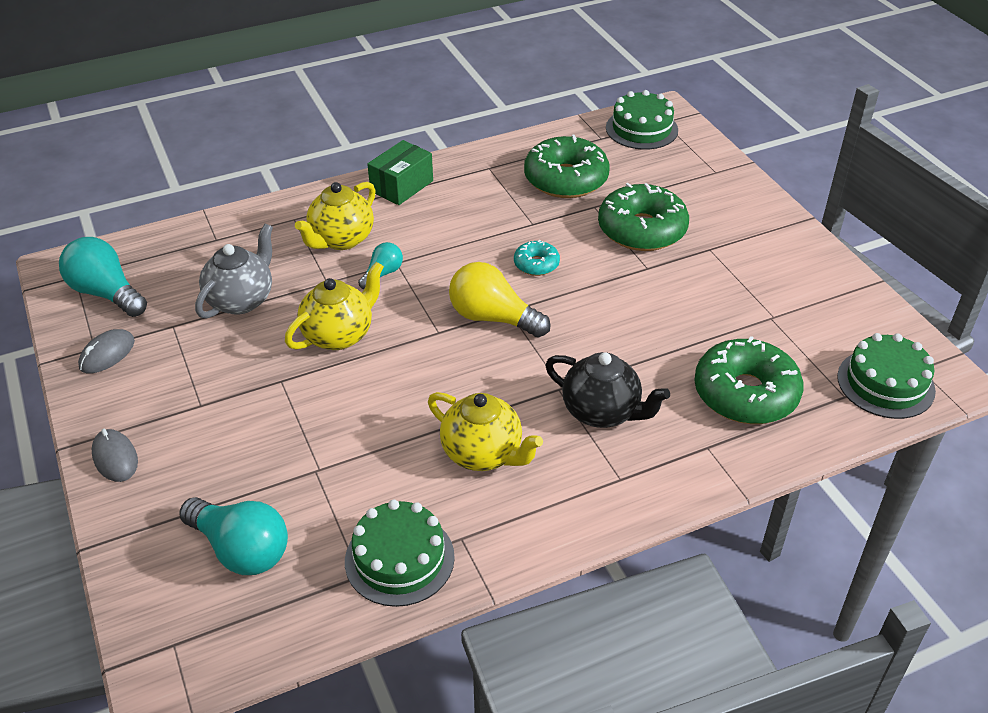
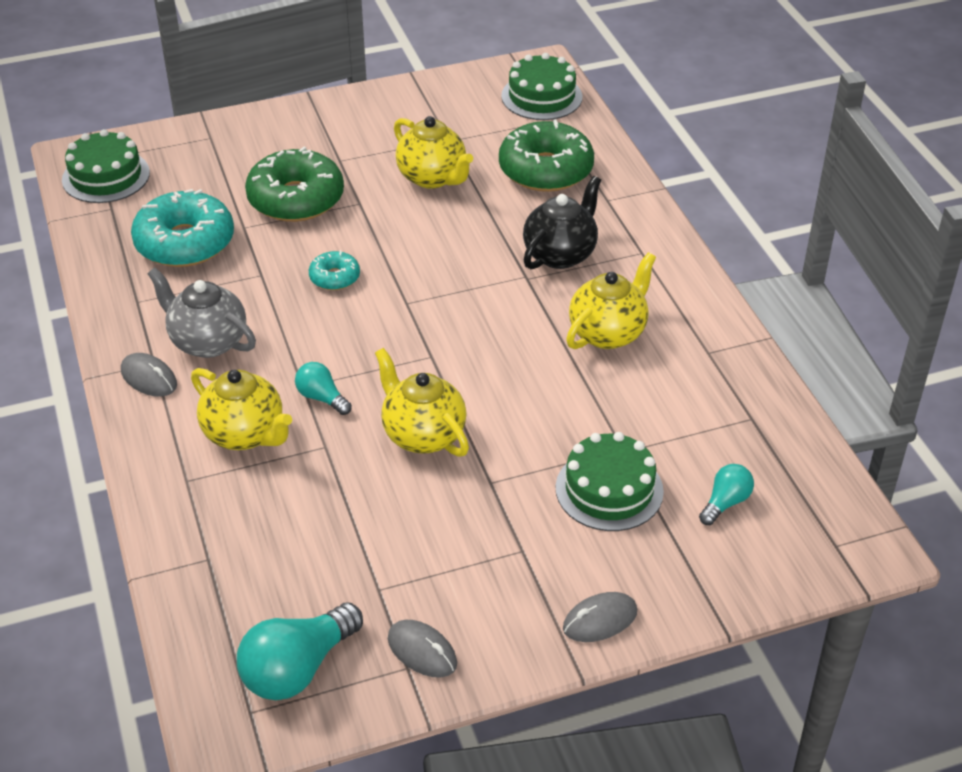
camera: 85 degrees left, 0 degrees up
turquoise light bulb [179,497,288,575] -> turquoise light bulb [699,464,754,525], size x0.55
grey teapot [195,224,273,319] -> grey teapot moved to [147,268,256,358]
green cake [345,500,455,607] -> green cake moved to [556,432,664,531]
green box [367,140,433,205] -> grey mouse [121,353,177,397]
yellow light bulb [449,262,551,338] -> none
green donut [524,134,610,198] -> turquoise donut [131,189,234,267]
none -> yellow teapot [394,116,473,189]

